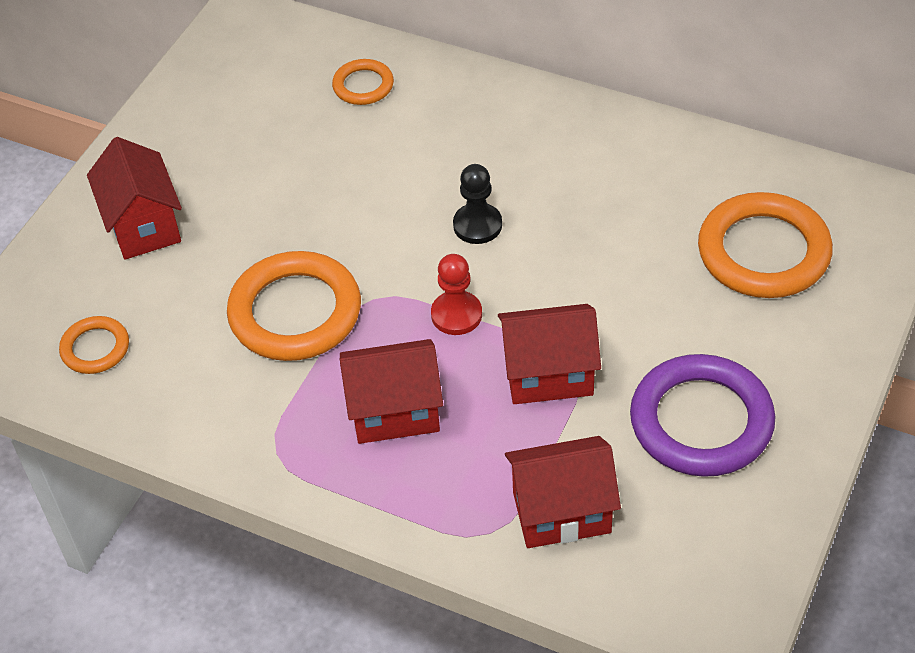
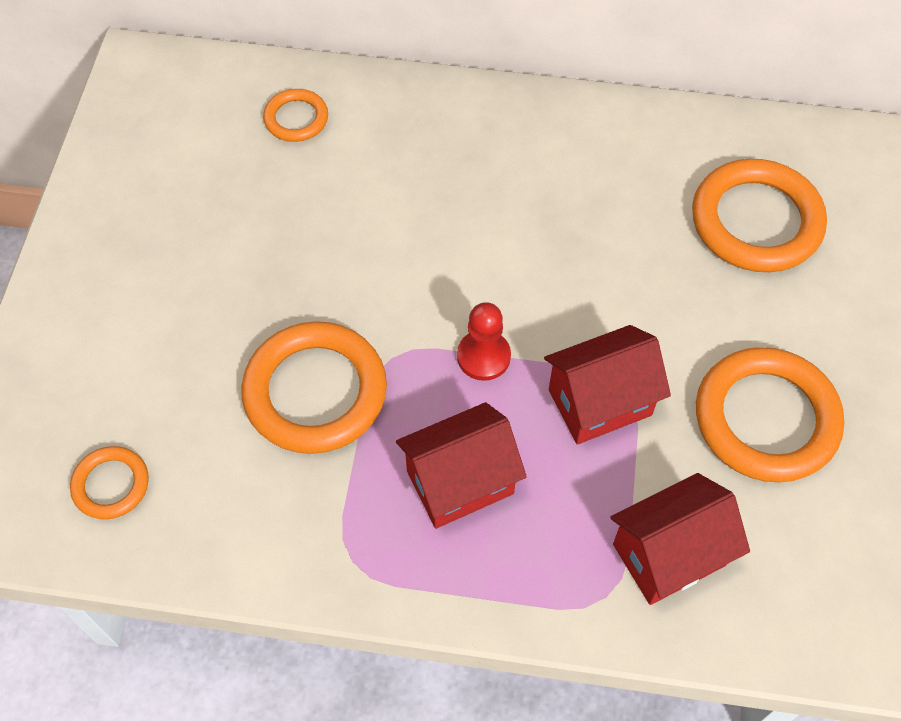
camera: 20 degrees left, 10 degrees up
red house [87,137,182,260] -> none
black pawn [453,164,502,244] -> none
purple ring [630,354,775,477] -> orange ring [696,347,844,482]

